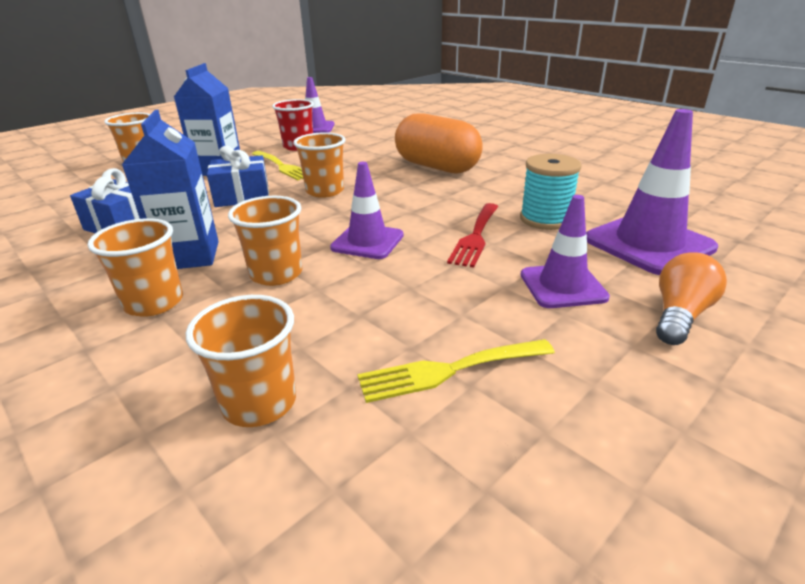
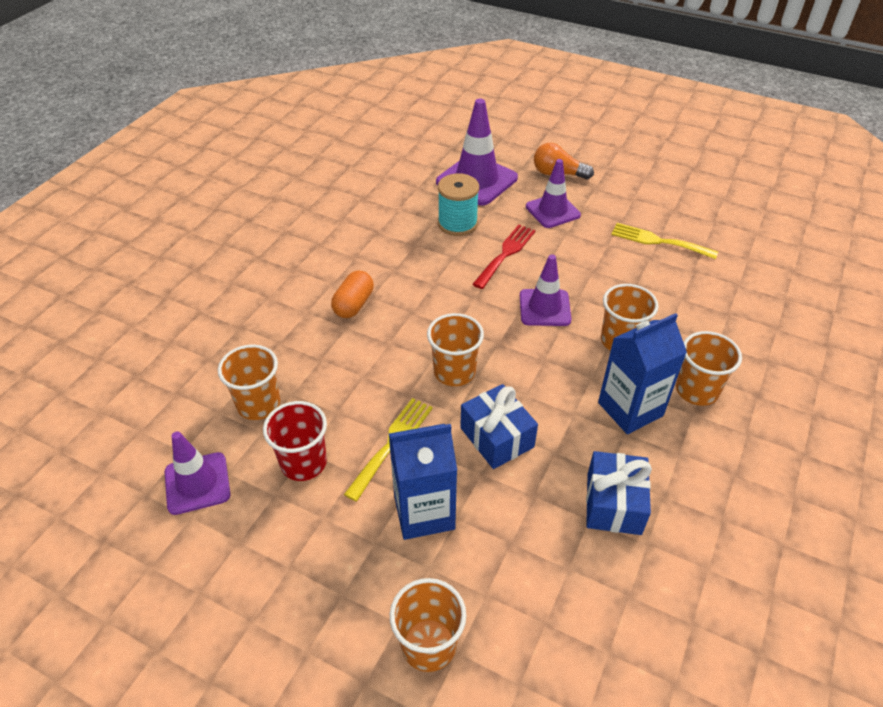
camera: 110 degrees left, 15 degrees up
orange cup [186,295,296,427] -> orange cup moved to [218,344,280,420]
yellow fork [357,339,555,403] -> yellow fork turned 150 degrees clockwise [611,223,718,259]
orange capsule [395,113,483,174] -> orange capsule [331,270,374,318], size x0.54
red fork [447,203,499,268] -> red fork turned 60 degrees counterclockwise [472,225,536,289]

